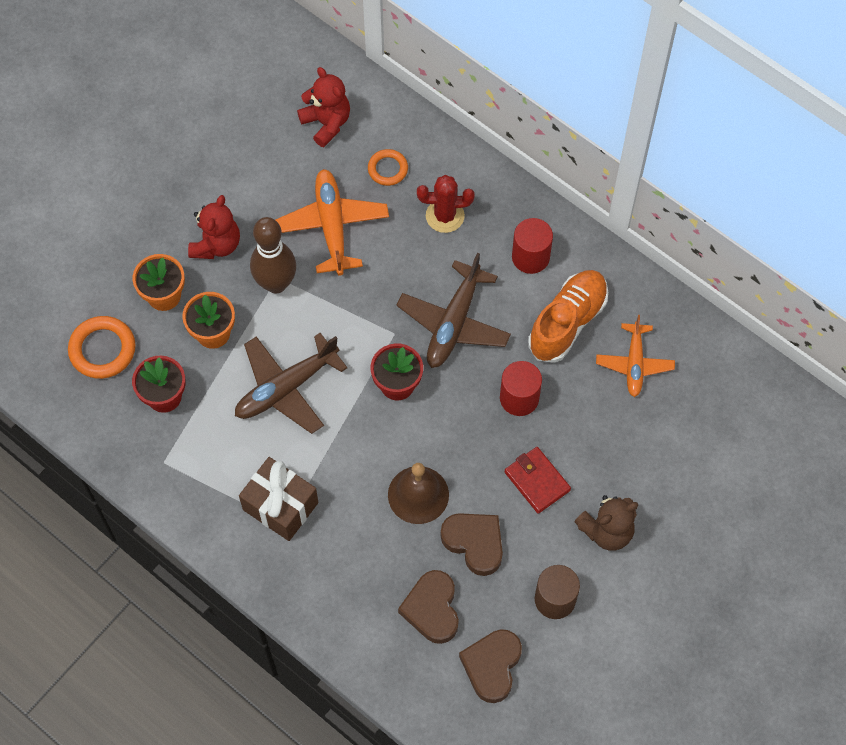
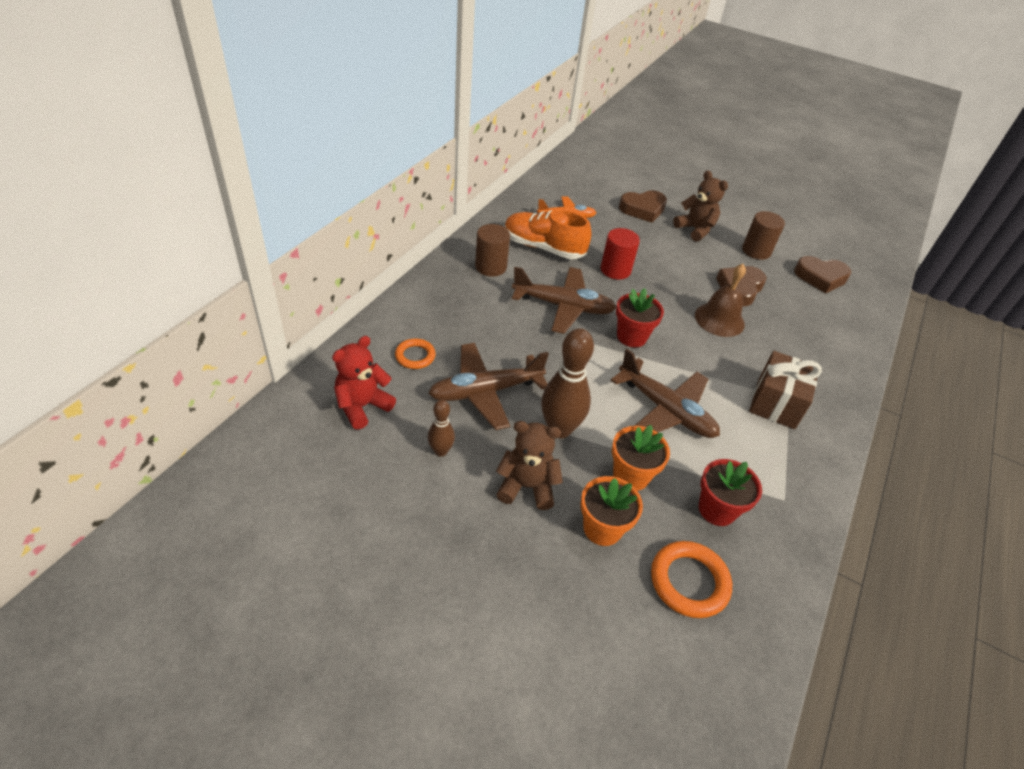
camera: 105 degrees left, 20 degrees down
red teddy bear [188,195,240,259] -> brown teddy bear [496,421,563,510]
orange plane [275,169,389,276] -> brown plane [428,343,549,430]
brown heart [398,570,459,644] -> brown heart moved to [619,190,667,223]
red cactus [417,175,475,233] -> none
red wallet [505,447,571,514] -> none
red cylinder [512,218,553,274] -> brown cylinder [475,224,510,277]
none -> brown bowling pin [428,399,455,457]

